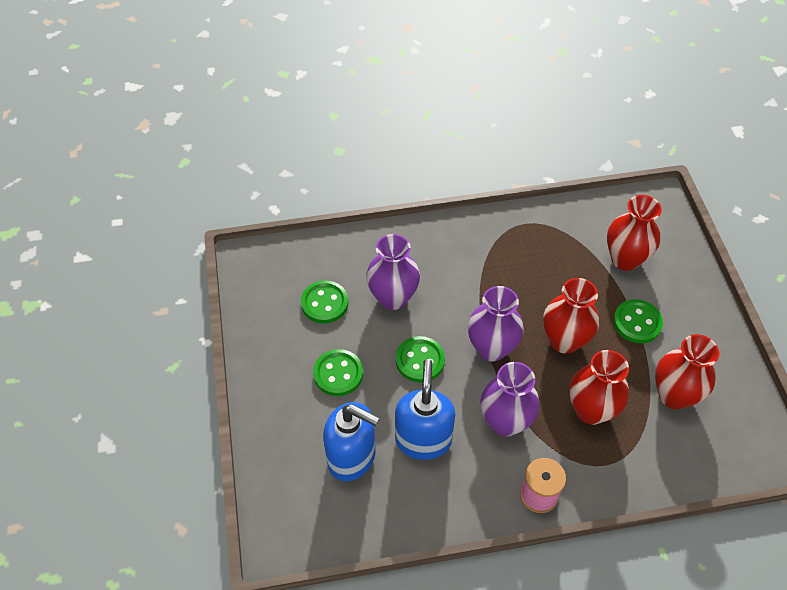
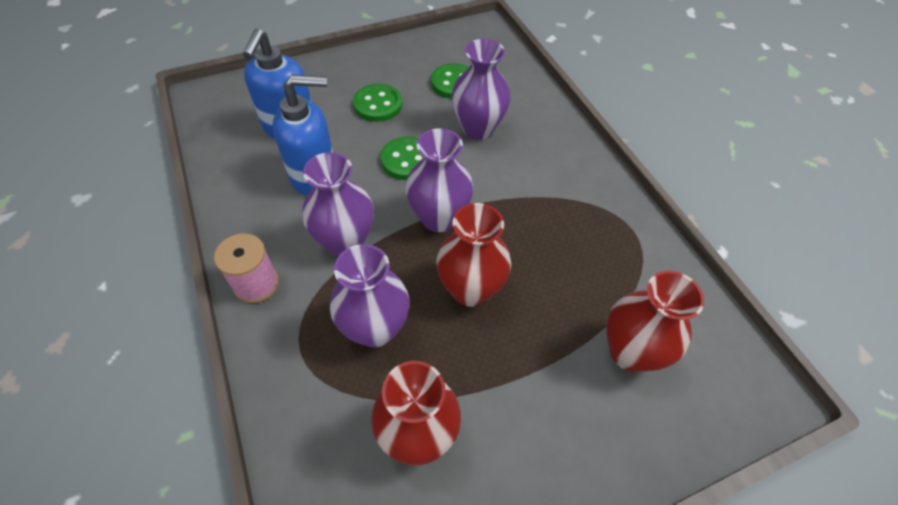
camera: 75 degrees right, 0 degrees up
red vase [570,350,629,425] -> purple vase [330,244,409,347]
green button [613,299,663,343] -> none

